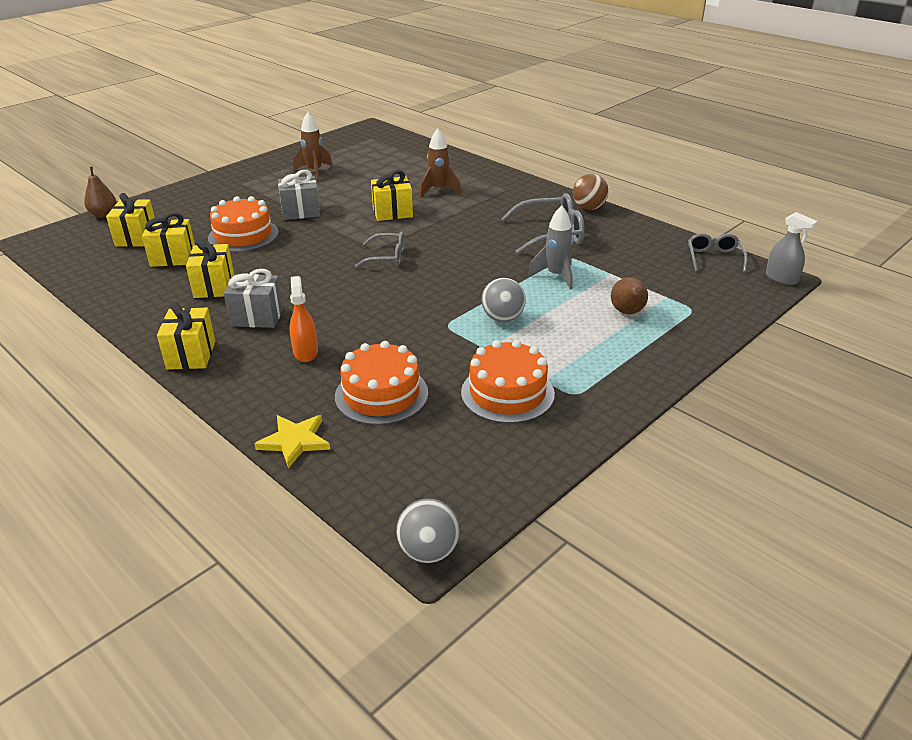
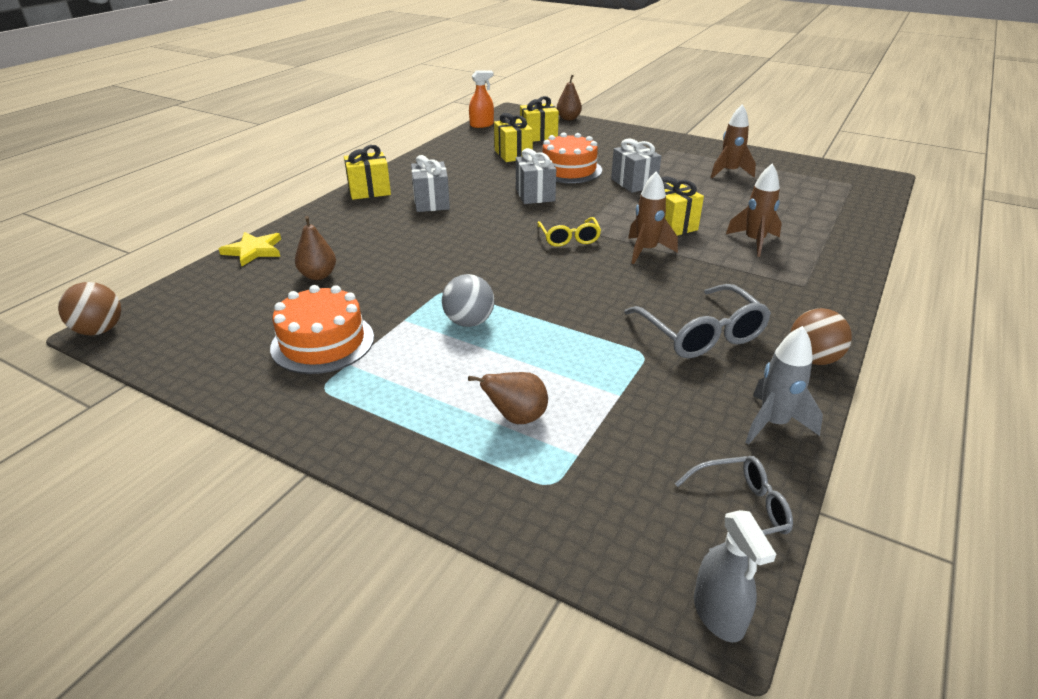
camera: 75 degrees right, 0 degrees up
yellow gift [186,238,234,298] -> none
orange spray bottle [289,276,318,362] -> orange spray bottle moved to [469,70,494,128]
orange cake [335,341,428,425] -> brown pear [295,216,336,280]
grey glasses [355,232,404,268] -> yellow glasses [537,217,601,247]
grey ball [396,499,460,563] -> brown ball [58,282,121,335]
grey rocket [528,205,574,290] -> grey rocket moved to [745,326,823,444]
grey spray bottle [766,212,817,285] -> grey spray bottle turned 45 degrees counterclockwise [694,510,776,642]
none -> grey gift [516,148,556,204]
none -> brown rocket [628,171,678,264]

